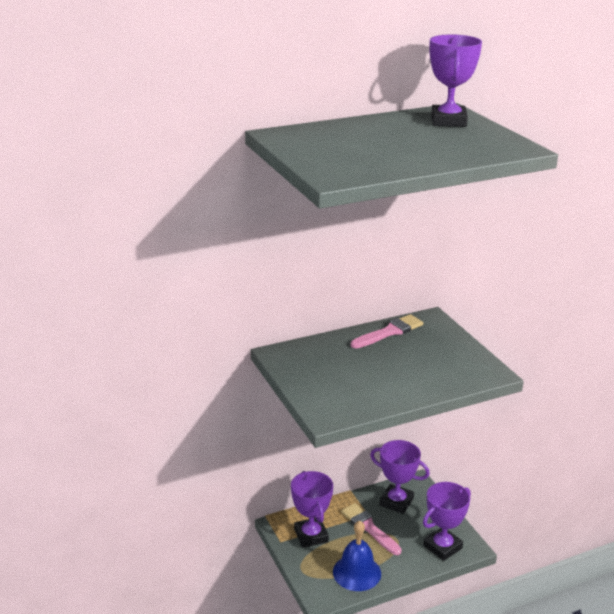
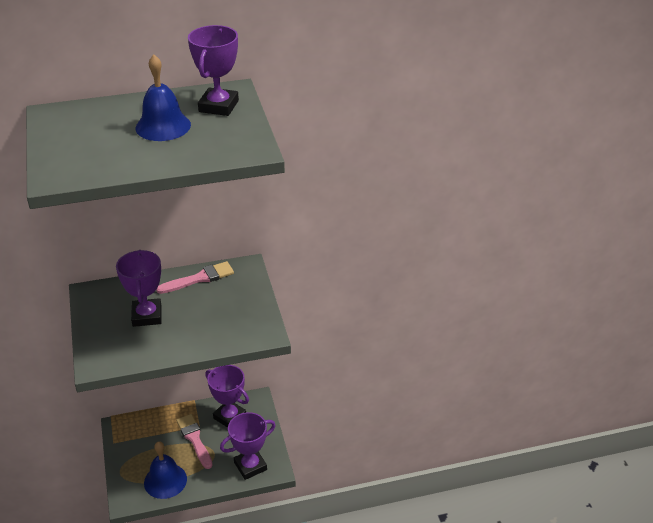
camera: 10 degrees right, 10 degrees up
purple trophy [291,471,333,548] -> purple trophy moved to [116,250,162,327]
none -> blue bell [136,55,191,141]

